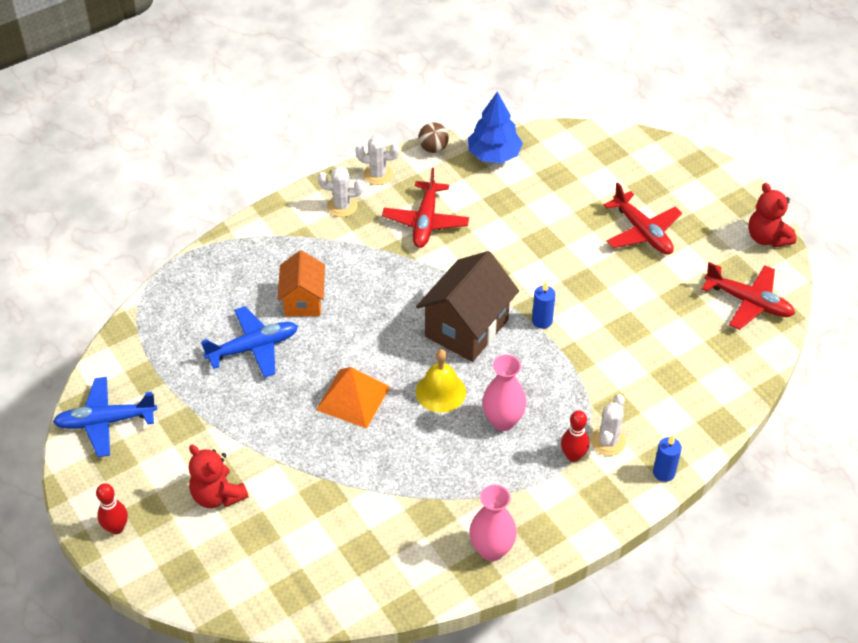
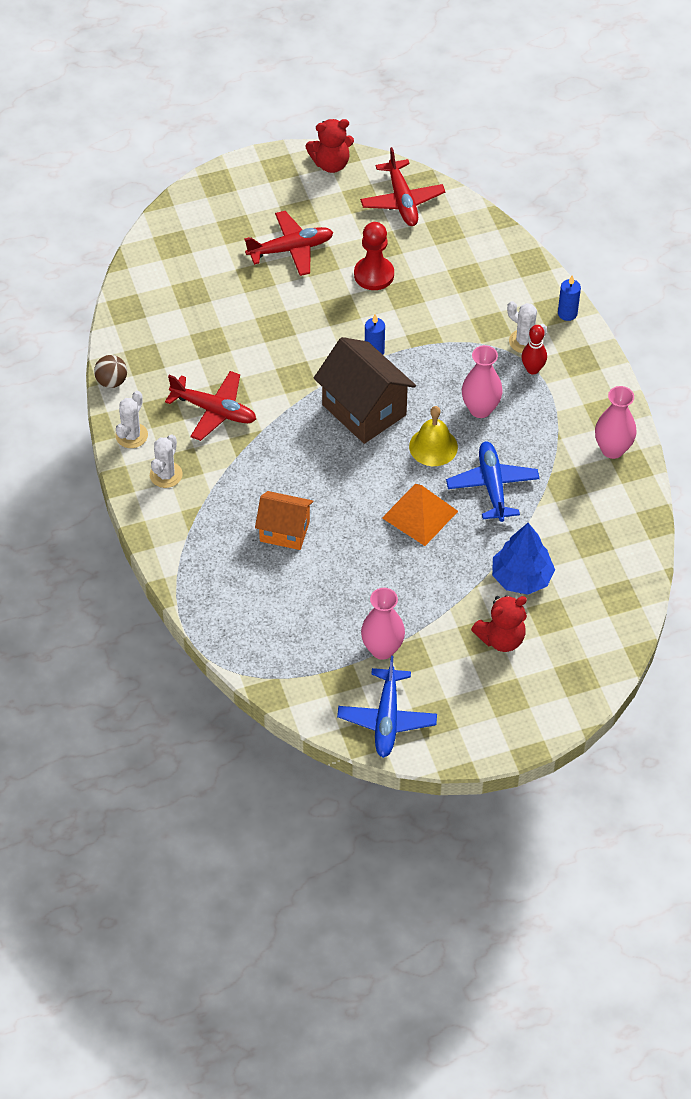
camera: 75 degrees left, 5 degrees up
red bowling pin [96,483,128,534] -> none
blue plane [201,306,298,378] -> blue plane moved to [446,442,540,522]
blue tree [468,92,523,163] -> blue tree moved to [492,523,555,595]
red plane [702,262,795,330] -> red plane turned 120 degrees clockwise [360,147,445,226]
none -> red pawn [354,222,394,290]
none -> pink vase [361,588,405,660]

